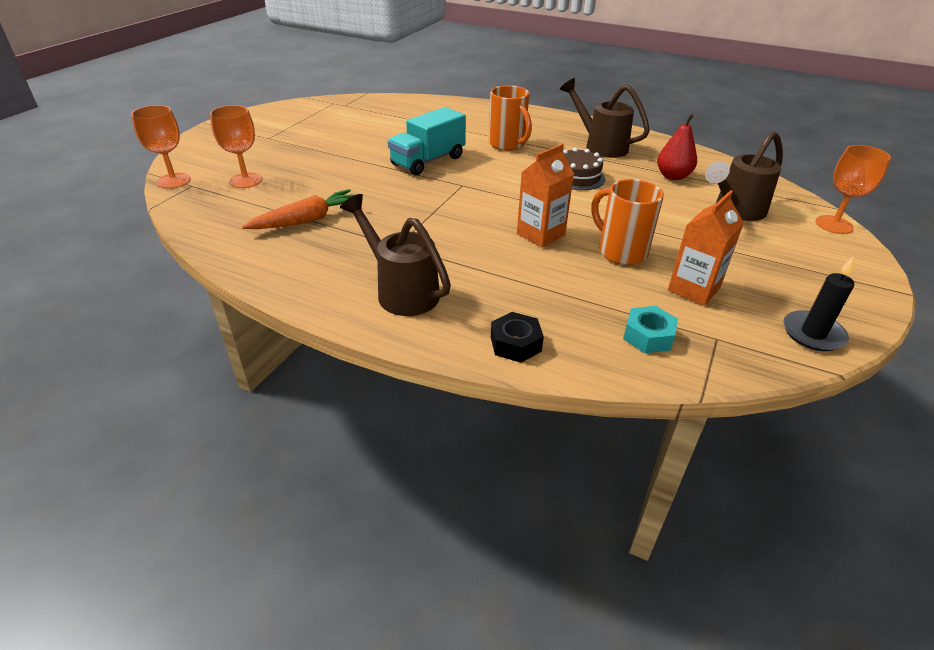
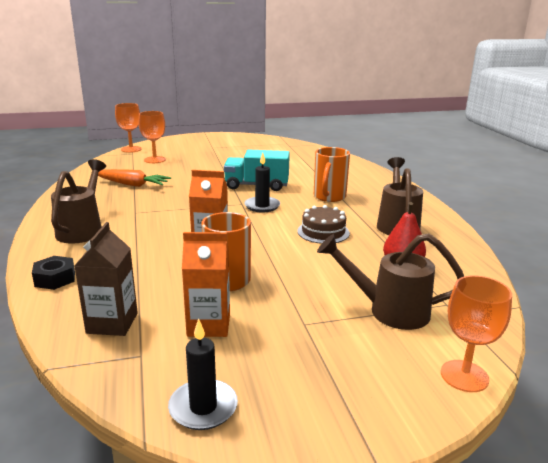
camera: 50 degrees right, 15 degrees down
turquoise nut [623,306,678,353] -> brown carton [74,222,138,336]
none -> black candle [244,153,280,212]

